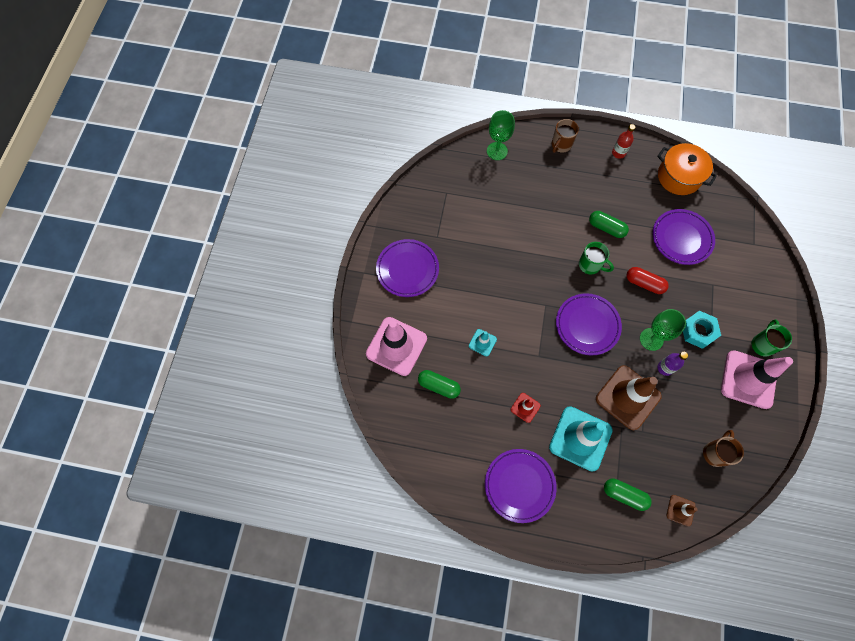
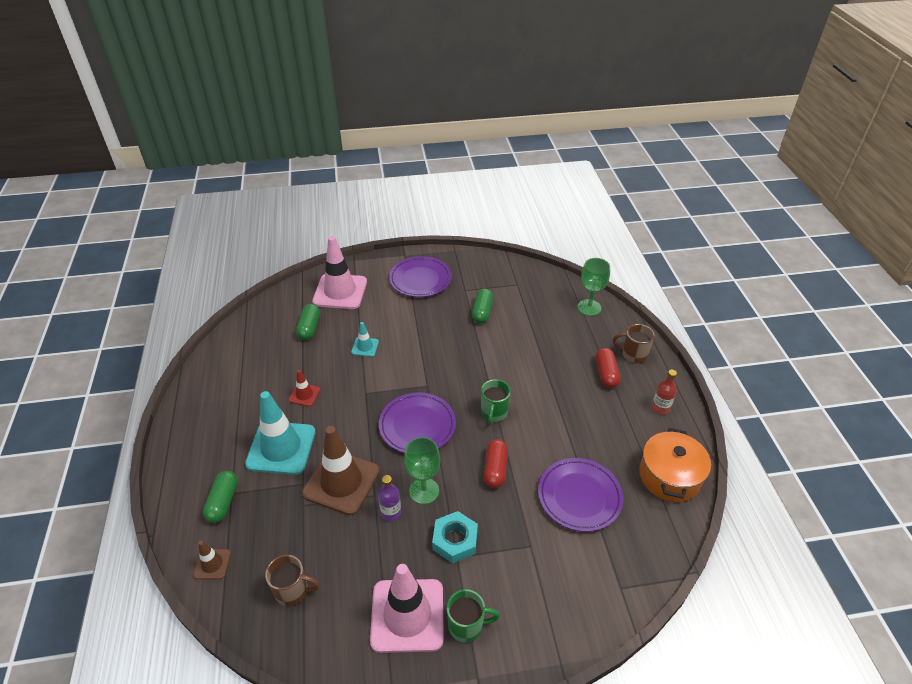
camera: 70 degrees right, 25 degrees down
purple plate [485,449,557,523] -> none
green capsule [589,211,629,238] -> green capsule moved to [472,289,493,323]
none -> red capsule [596,348,620,388]

